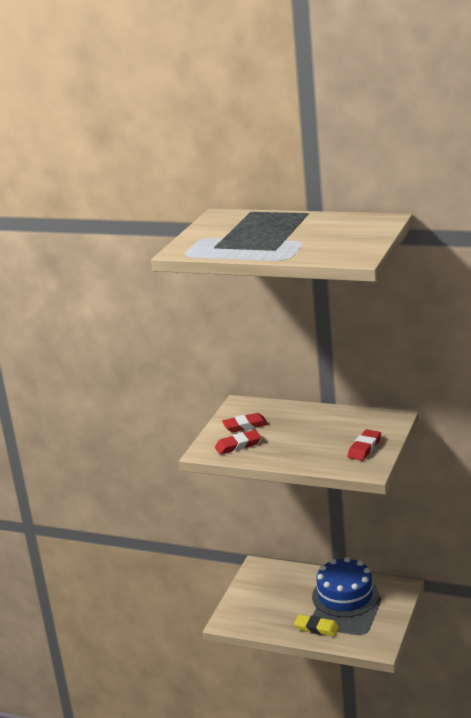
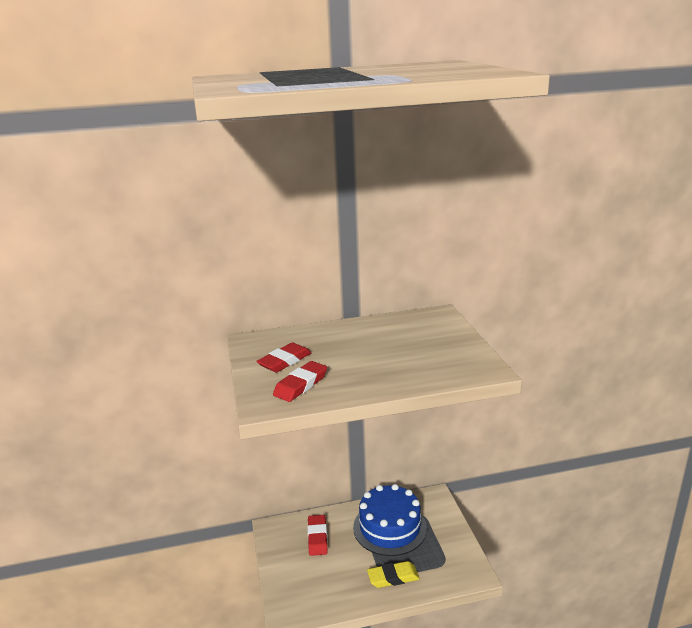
camera: 35 degrees left, 0 degrees up
red eraser [348,429,381,461] -> red eraser moved to [307,515,328,556]

